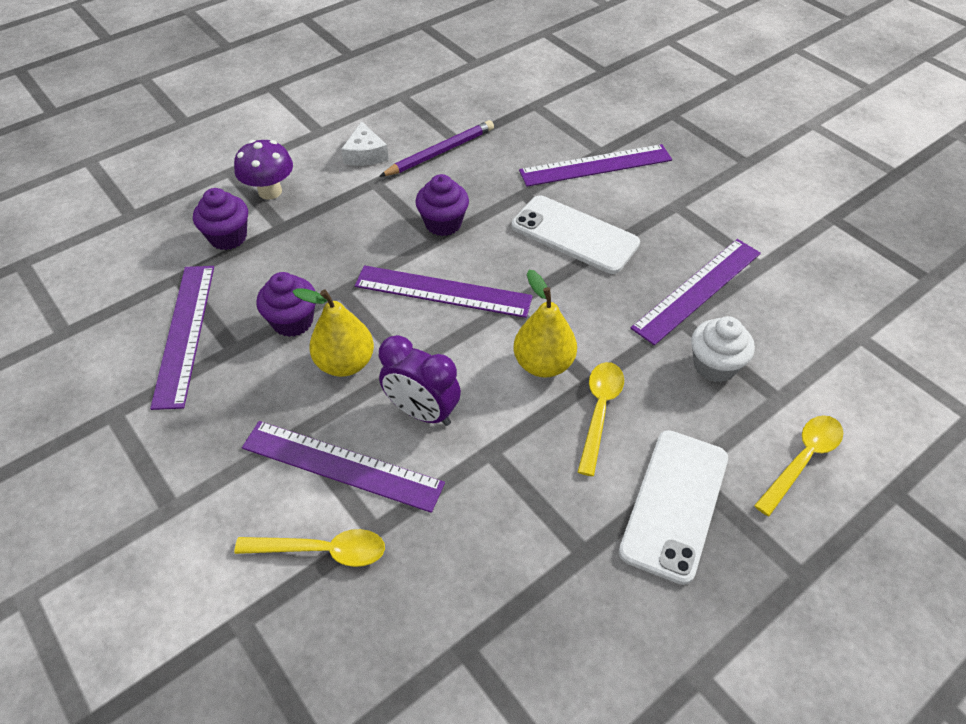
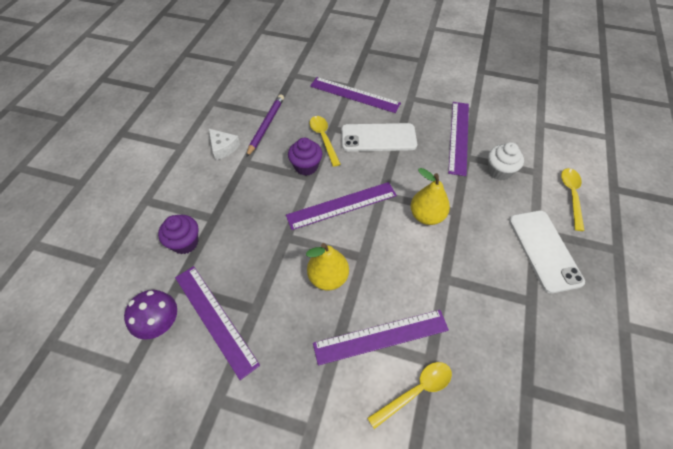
camera: 35 degrees left, 5 degrees up
purple mushroom [234,140,293,200] -> purple mushroom moved to [124,290,177,340]
purple cupcake [256,272,316,337] -> none
purple clock [379,335,461,426] -> none
purple ruler [519,144,672,187] -> purple ruler turned 75 degrees clockwise [310,77,401,113]
yellow spoon [578,362,624,476] -> yellow spoon moved to [310,116,340,167]

